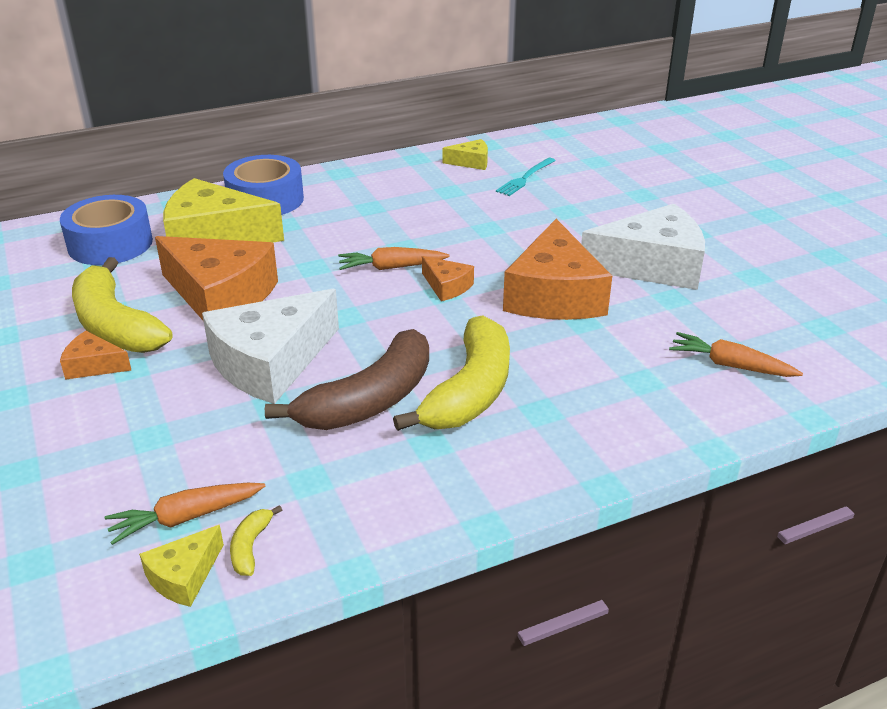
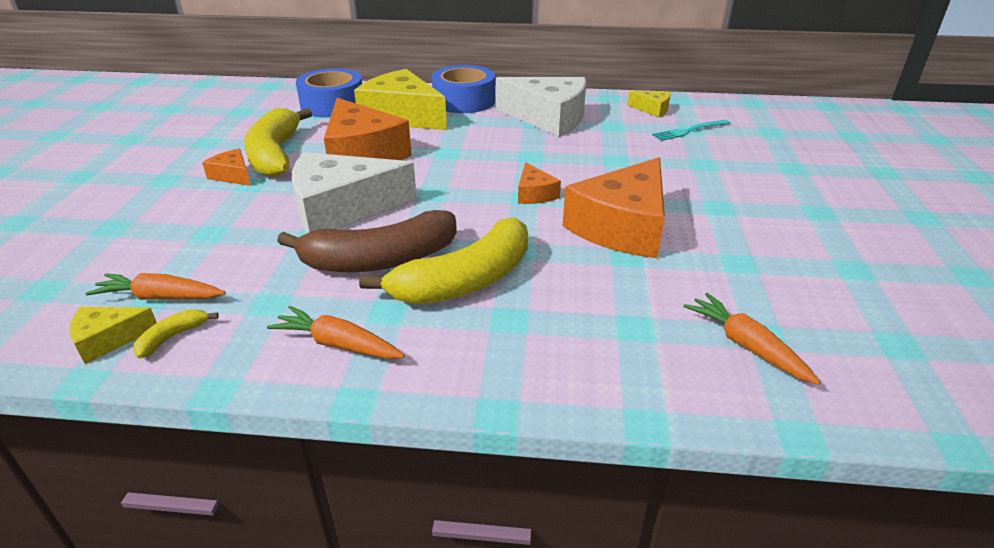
camera: 30 degrees right, 0 degrees up
orange carrot [338,247,450,270] -> orange carrot moved to [267,306,405,359]
white cheese [581,204,705,290] -> white cheese moved to [496,77,586,137]

